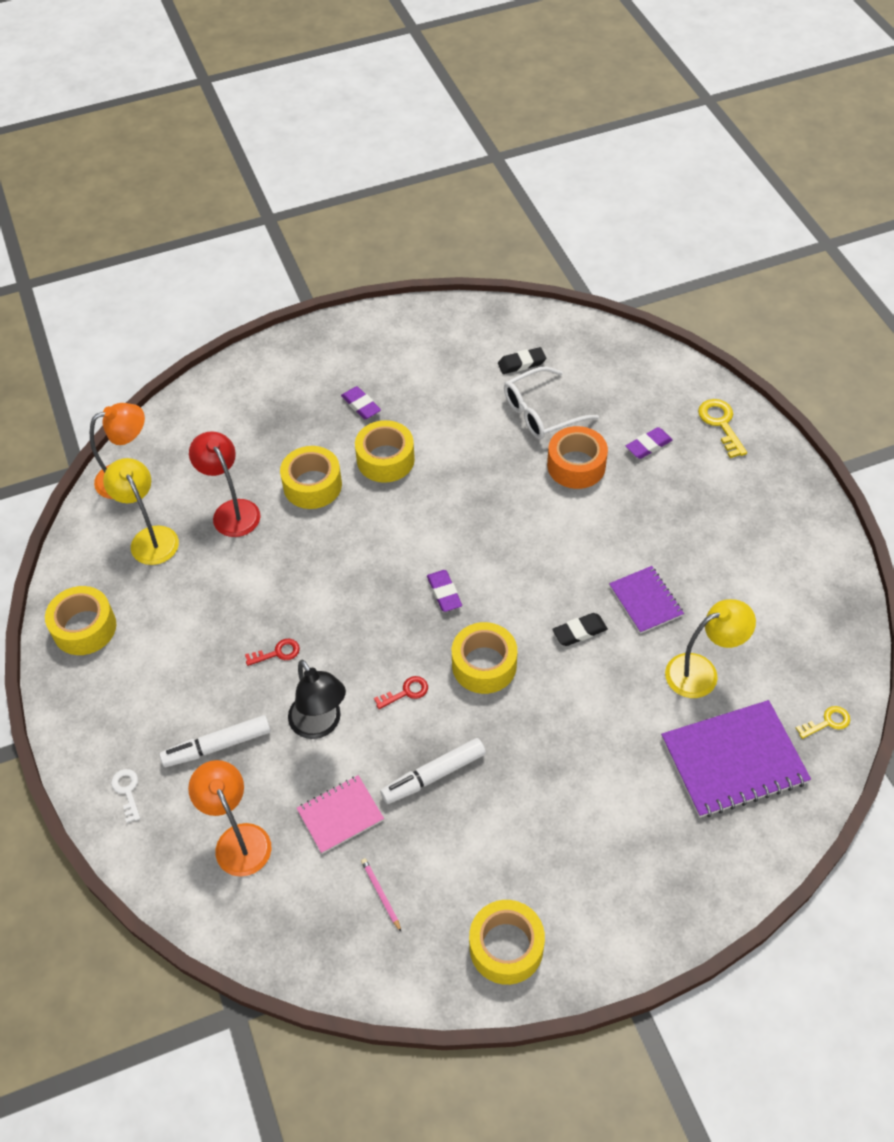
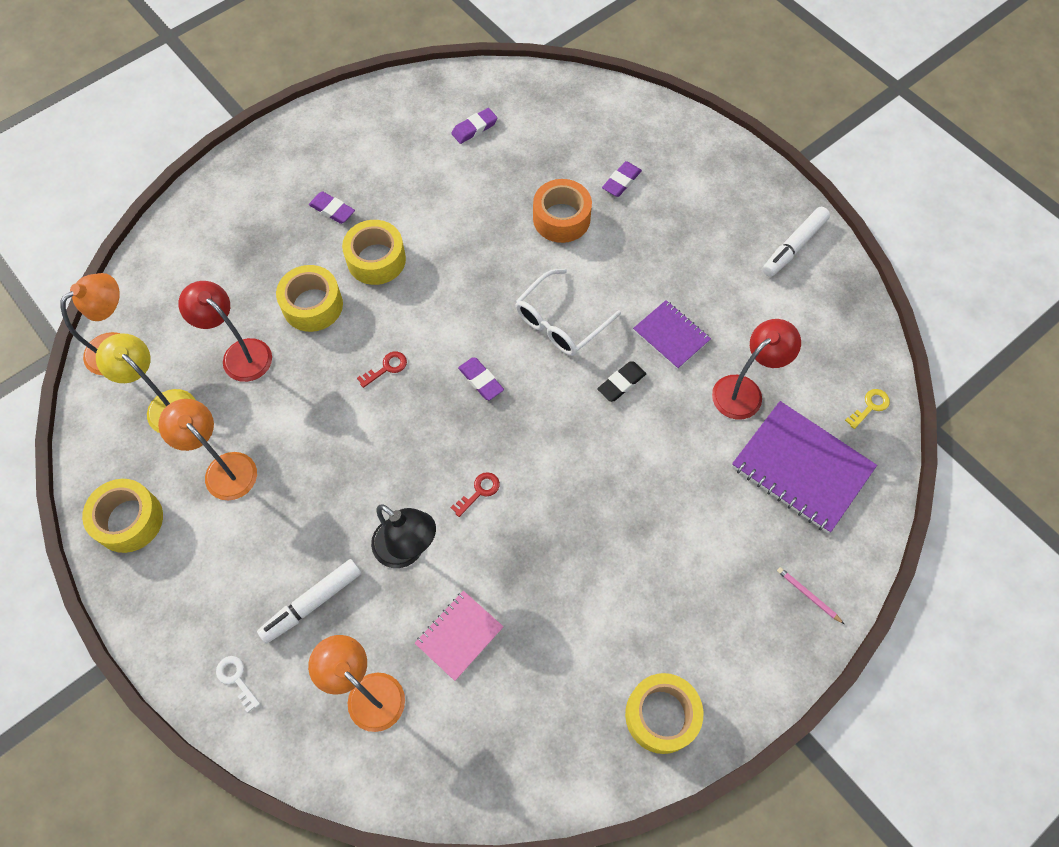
camera: 20 degrees left, 10 degrees up
red key [245,639,300,666] -> red key moved to [357,352,407,388]
pink pencil [361,858,401,932] -> pink pencil moved to [777,567,844,624]
white marker [380,738,486,804] -> white marker moved to [762,207,830,277]
yellow tape [452,622,517,694] -> none
black eraser [498,347,546,374] -> purple eraser [451,108,498,144]
white glasses [504,367,599,439] -> white glasses moved to [515,269,621,356]
purple notebook [661,700,811,818] -> purple notebook turned 75 degrees clockwise [732,401,877,533]
yellow lamp [665,599,756,698] -> red lamp [712,319,801,420]
yellow key [698,399,747,458] -> none
none -> orange lamp [158,399,257,500]

